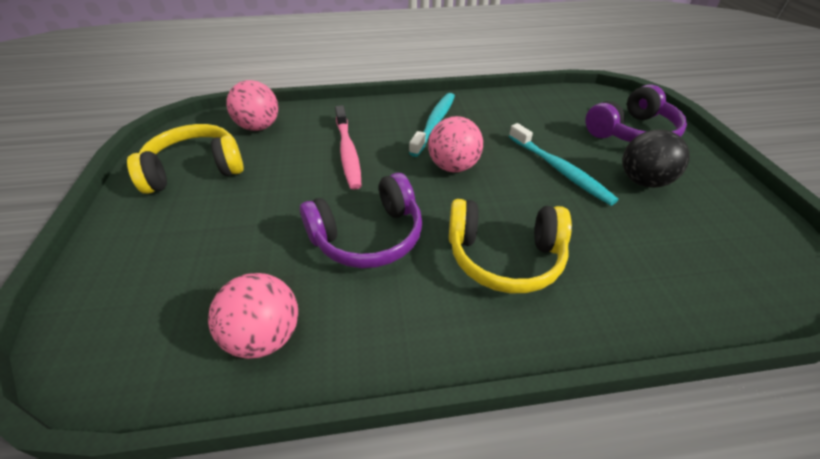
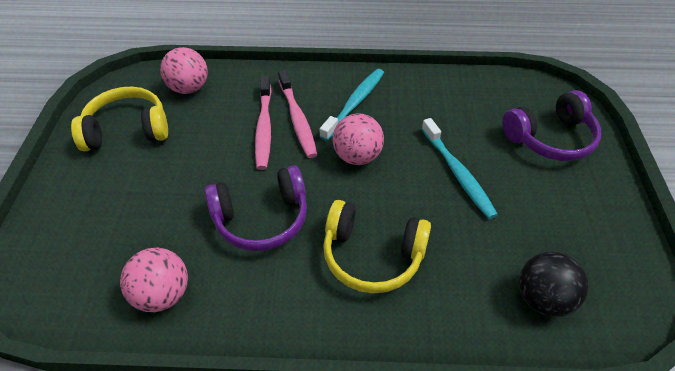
camera: 10 degrees right, 5 degrees up
black ball [622,129,690,188] -> black ball moved to [519,252,589,317]
none -> pink toothbrush [278,70,317,158]

